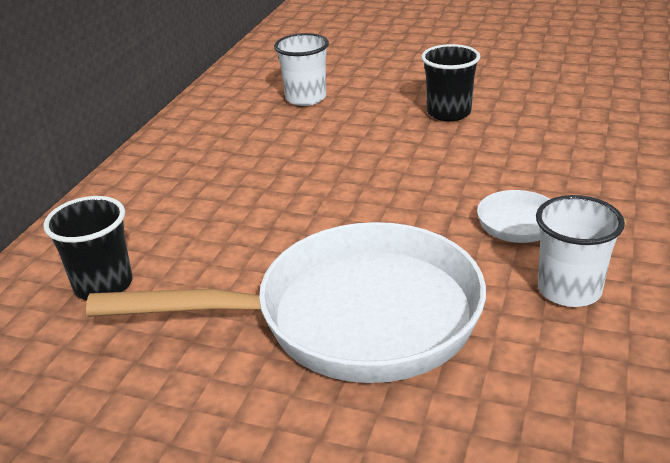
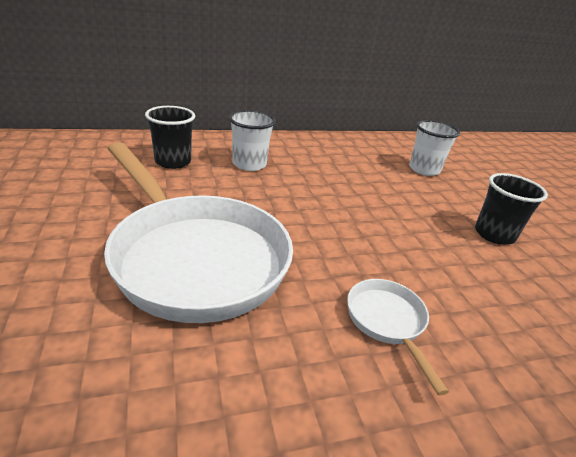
camera: 50 degrees right, 0 degrees up
white cup [536,195,625,307] -> white cup moved to [229,110,276,171]

